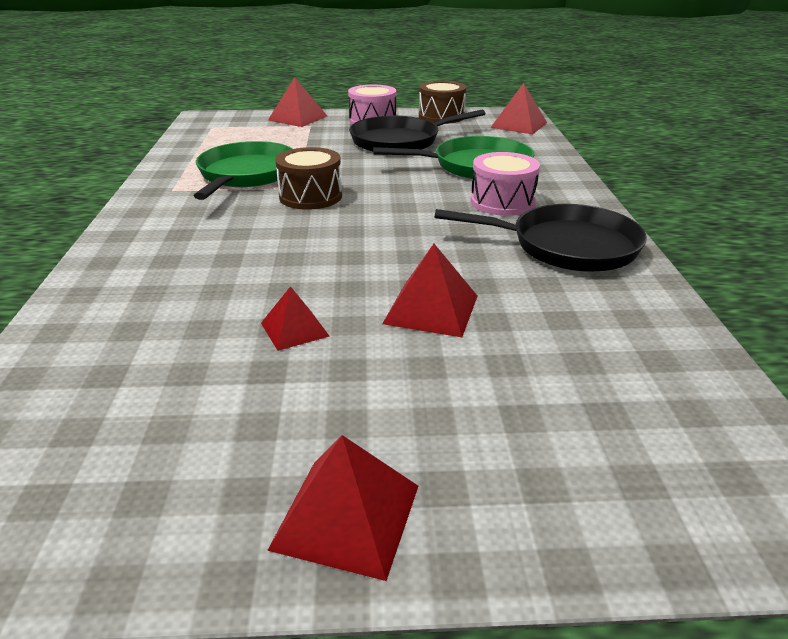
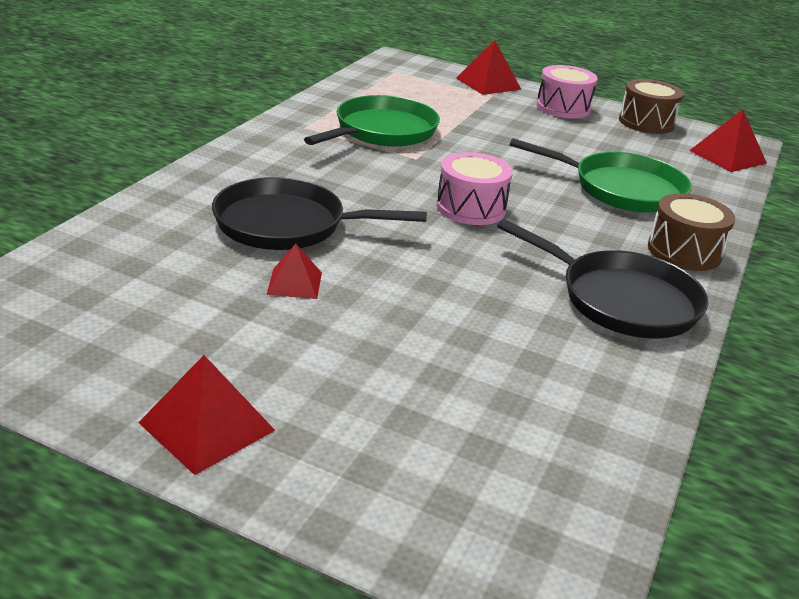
camera: 25 degrees right, 0 degrees up
brown drum [275,147,342,210] -> brown drum moved to [648,193,735,271]
black pan [349,110,485,152] -> black pan moved to [212,177,427,250]
red pyramid [382,244,477,337] -> none
pink drum [471,152,540,216] -> pink drum moved to [436,152,513,225]

